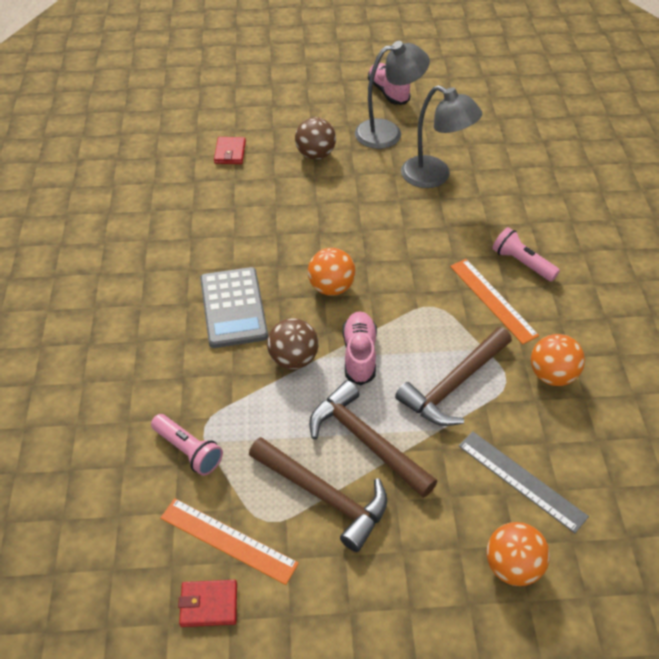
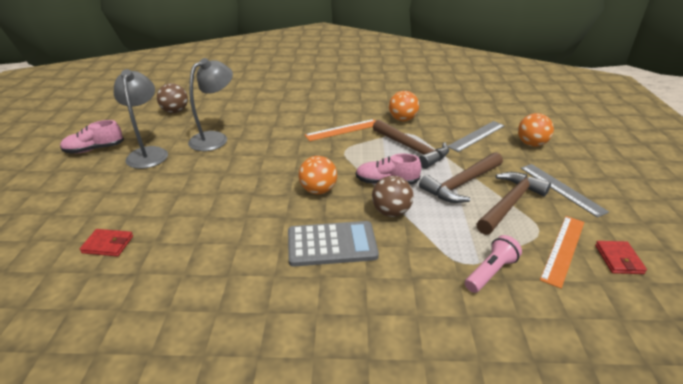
camera: 85 degrees left, 15 degrees down
brown ball [295,117,336,160] -> brown ball moved to [157,83,188,113]
pink flashlight [493,227,560,282] -> none
none -> grey ruler [521,164,609,218]

